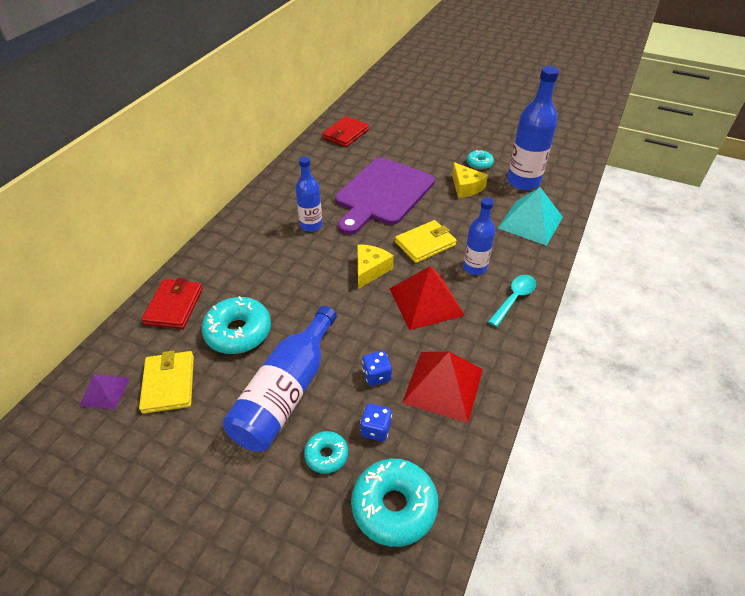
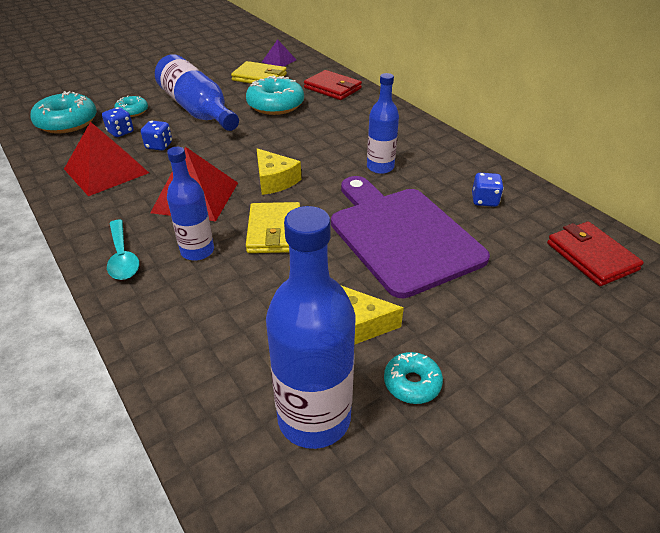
camera: 120 degrees right, 5 degrees down
turquoise pyramid [498,187,563,246] -> none
none -> blue dice [472,173,504,207]

